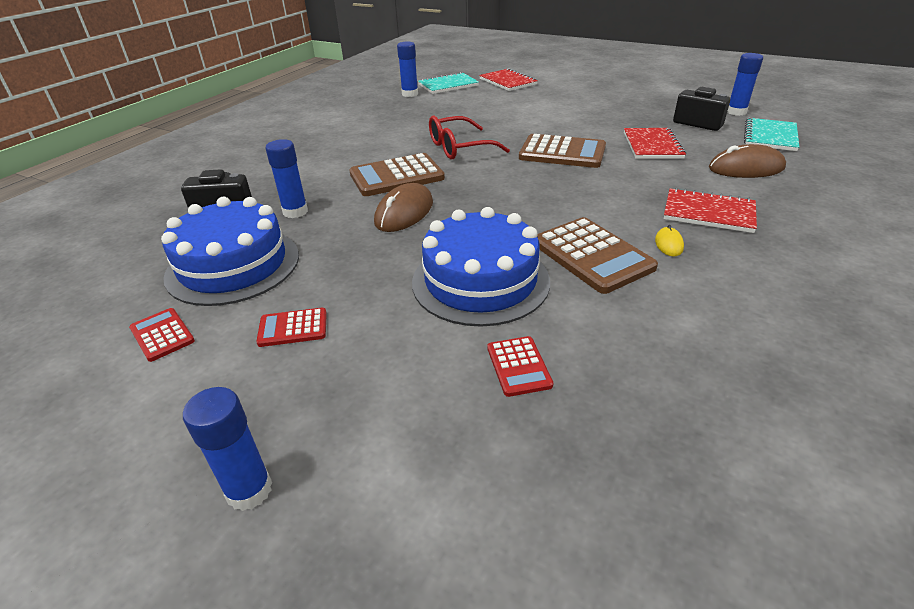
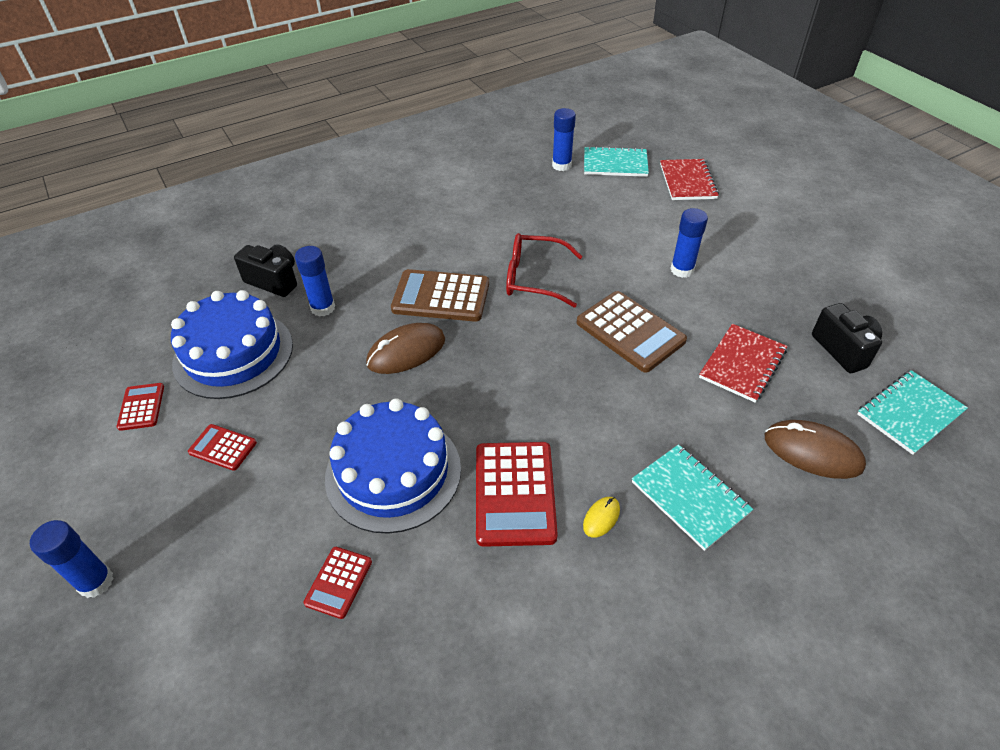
camera: 30 degrees right, 10 degrees up
brown calculator [537,217,658,294] -> red calculator [476,442,558,547]
red notebook [664,188,757,233] -> turquoise notebook [632,444,753,551]
blue glue stick [727,53,763,116] -> blue glue stick moved to [670,208,708,278]

